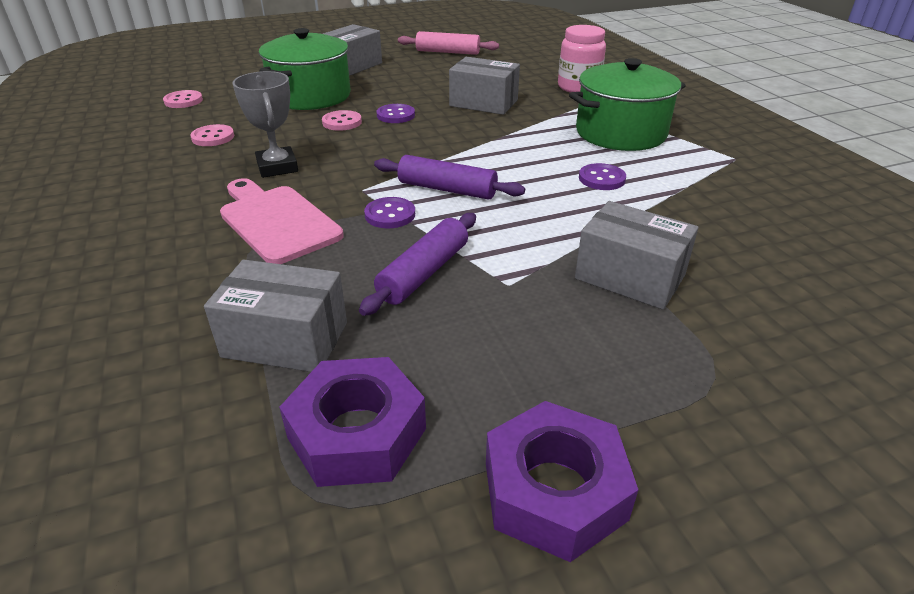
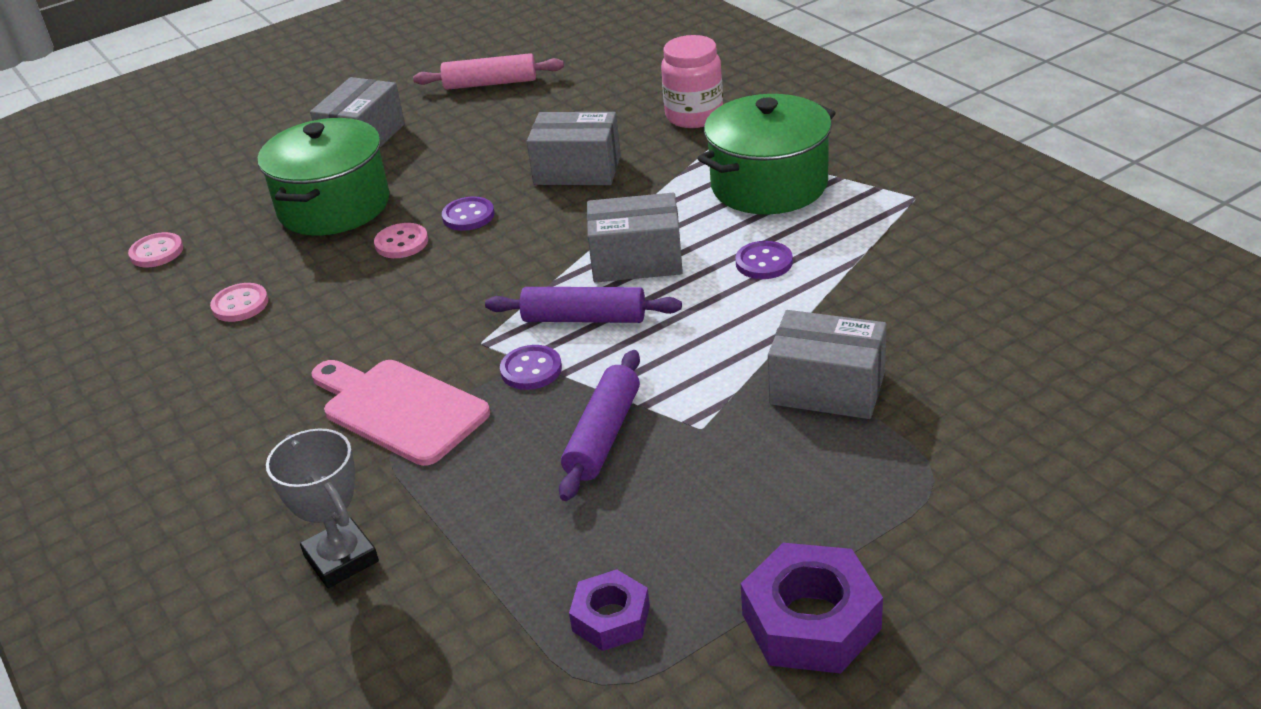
camera: 10 degrees left, 0 degrees up
grey box [204,260,347,372] -> grey box moved to [587,193,683,282]
grey trophy [233,71,298,178] -> grey trophy moved to [266,429,379,588]
purple nut [279,357,426,487] -> purple nut [569,569,650,651], size x0.60

